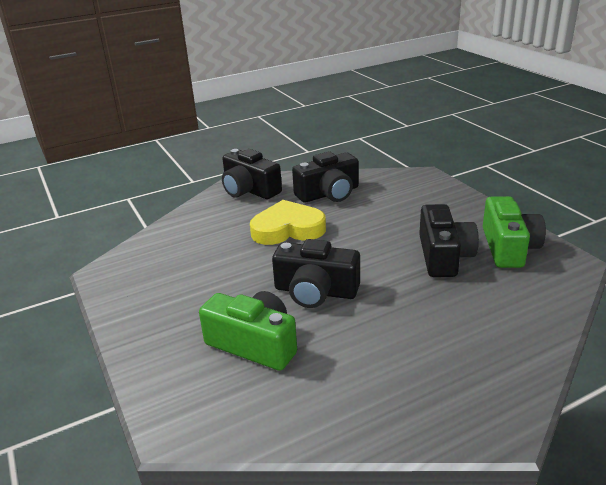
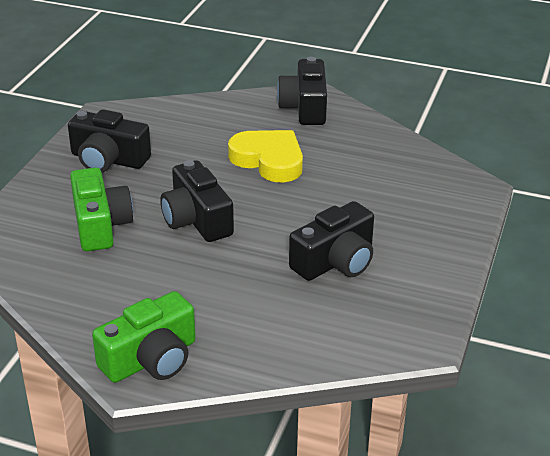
camera: 45 degrees right, 5 degrees up
black camera [292,151,359,203] -> black camera moved to [68,109,151,172]
green camera [483,196,546,268] -> green camera moved to [92,291,196,383]

